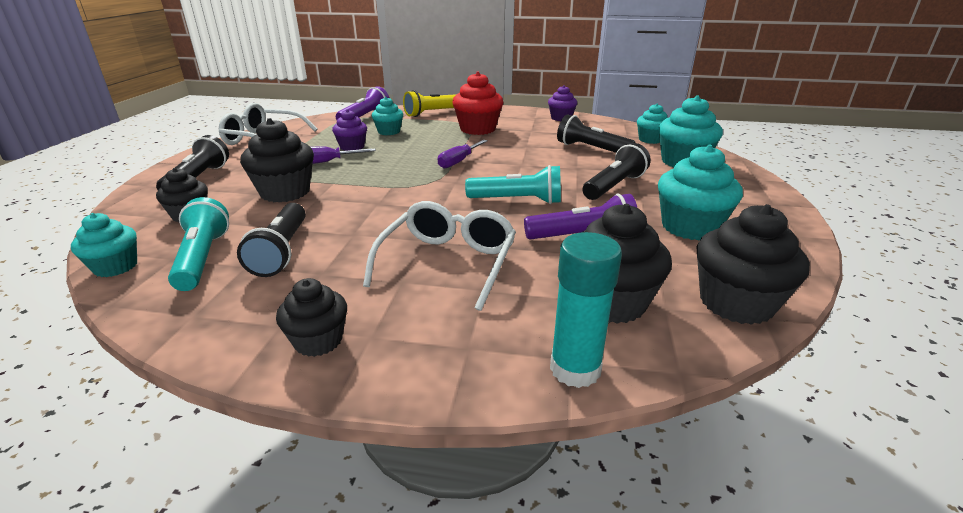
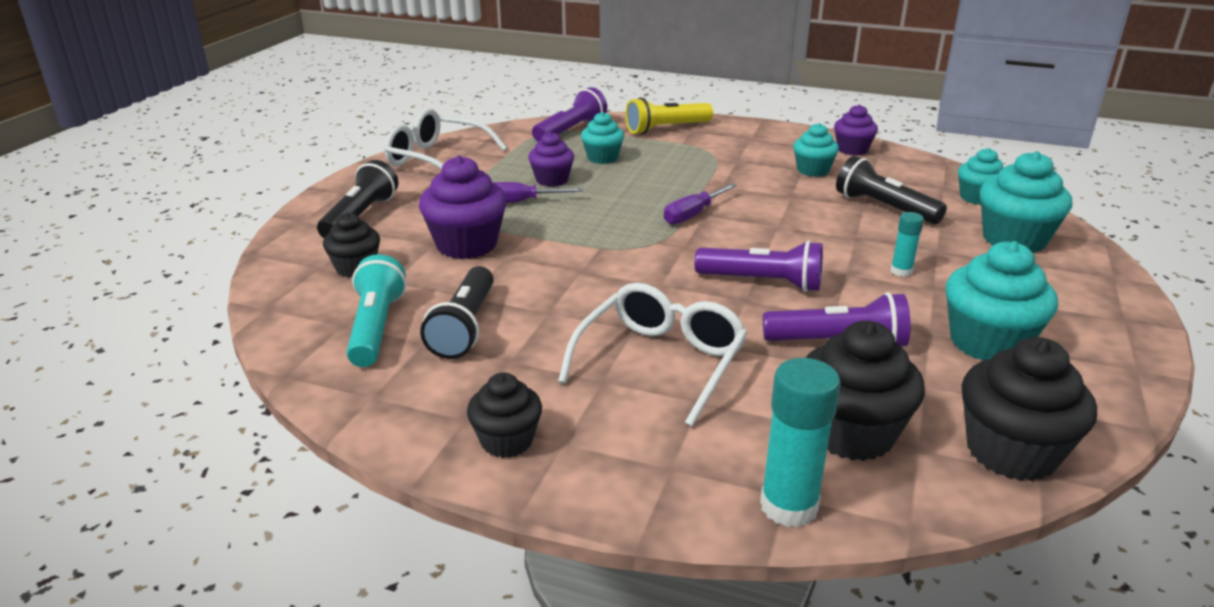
camera: 10 degrees right, 0 degrees up
turquoise cupcake [71,213,137,277] -> turquoise cupcake moved to [793,123,839,177]
black cupcake [240,118,314,202] -> purple cupcake [419,155,507,259]
red cupcake [452,72,503,135] -> none
turquoise flashlight [465,165,561,204] -> purple flashlight [695,240,823,292]
black flashlight [583,143,651,200] -> turquoise glue stick [890,212,924,277]

